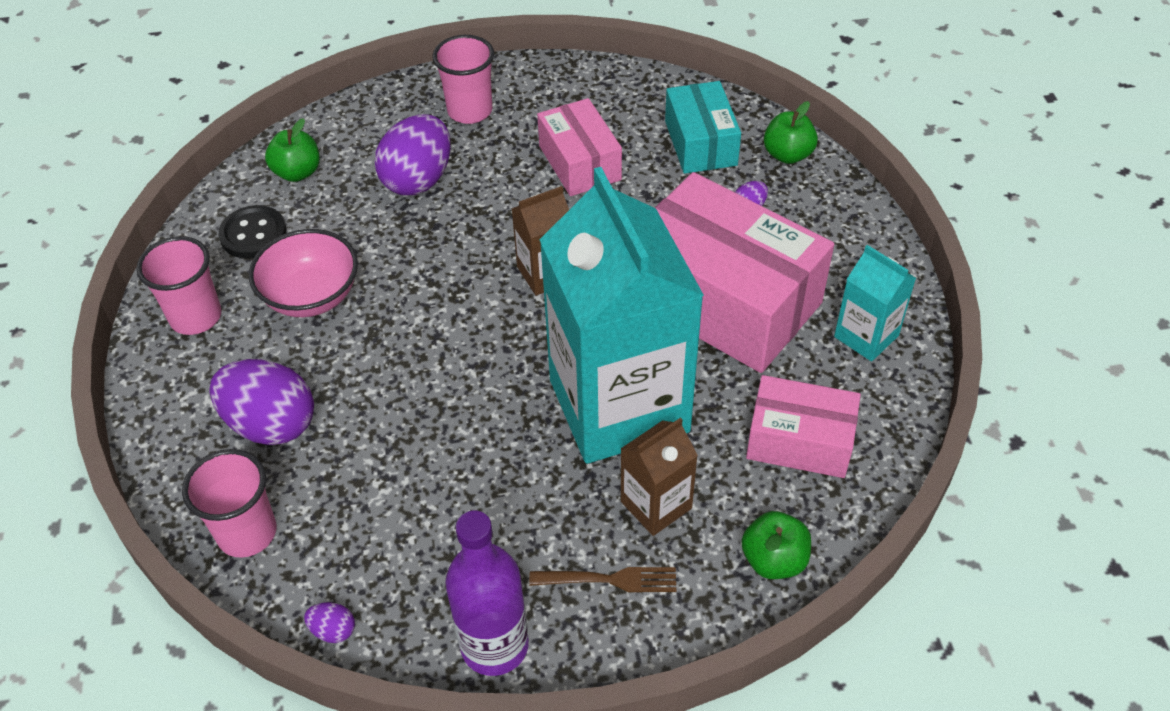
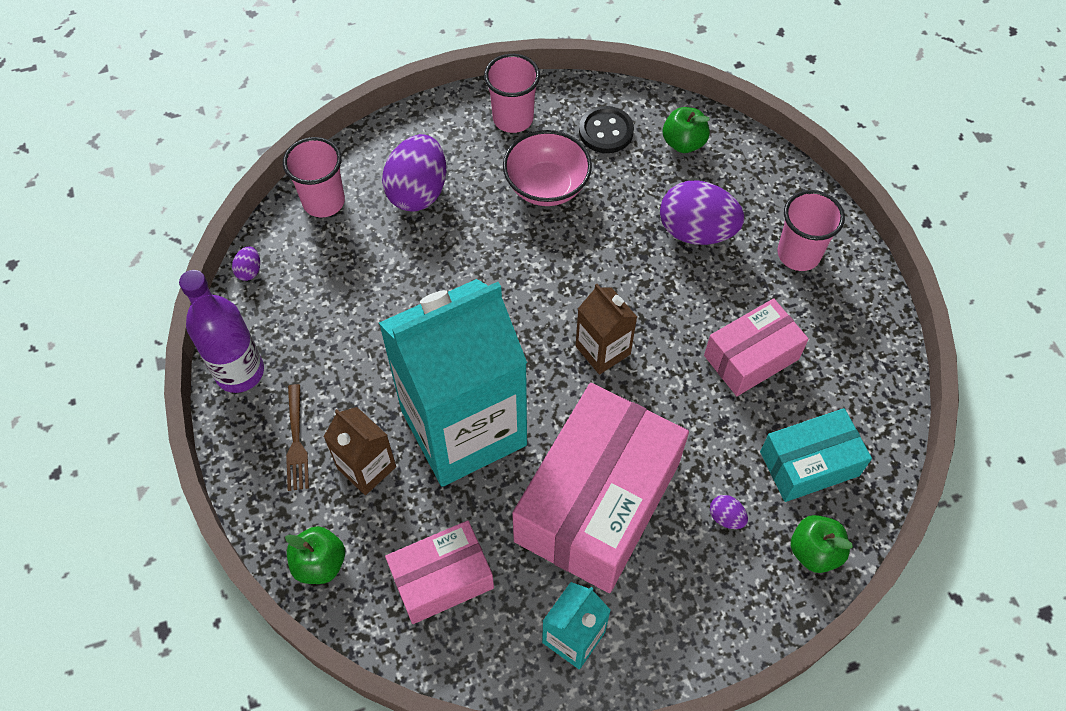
camera: 80 degrees right, 10 degrees up
pink box [746,375,861,478] -> pink box turned 60 degrees clockwise [385,520,494,624]

